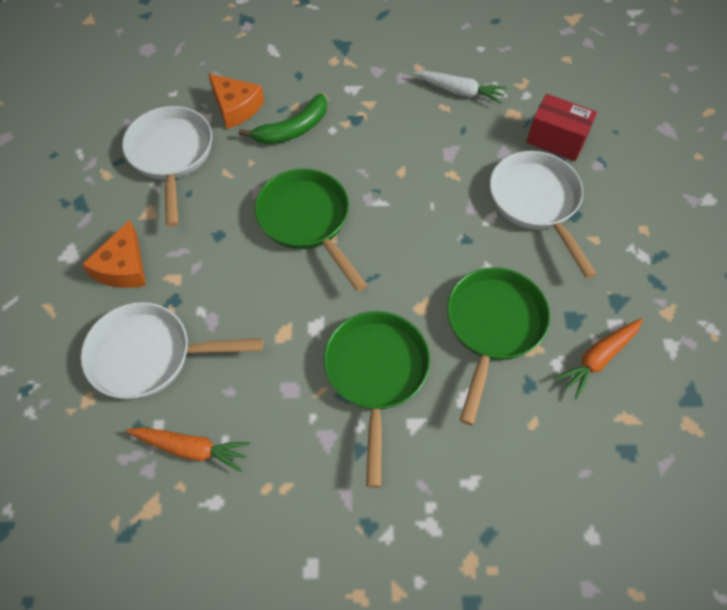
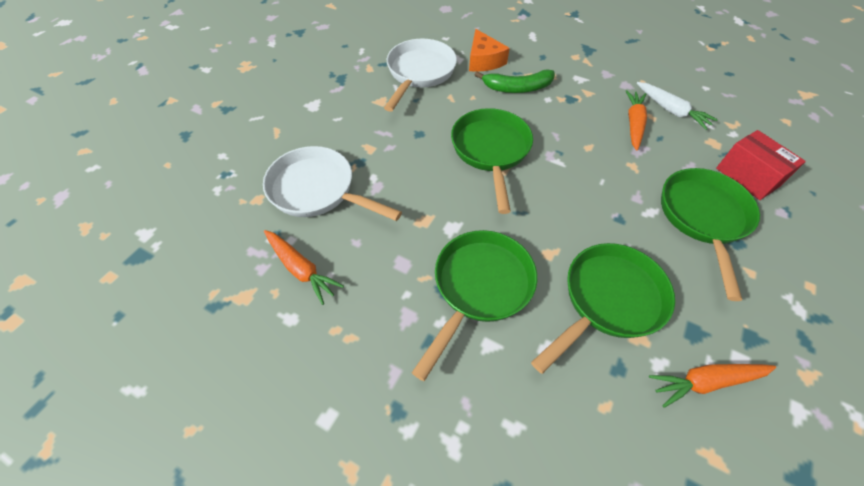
camera: 30 degrees right, 5 degrees down
orange cheese [82,220,146,288] -> none
white pan [490,151,597,279] -> green pan [661,168,760,301]
none -> orange carrot [625,90,647,151]

